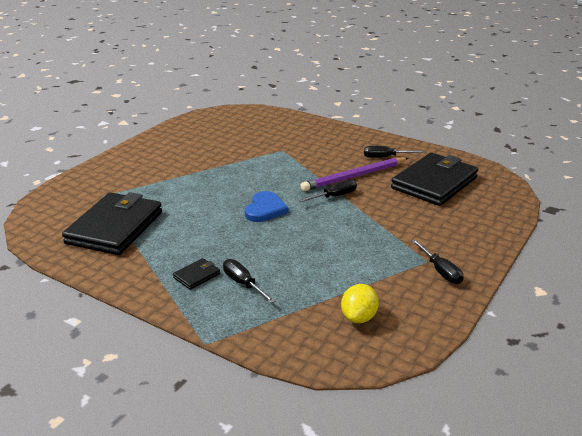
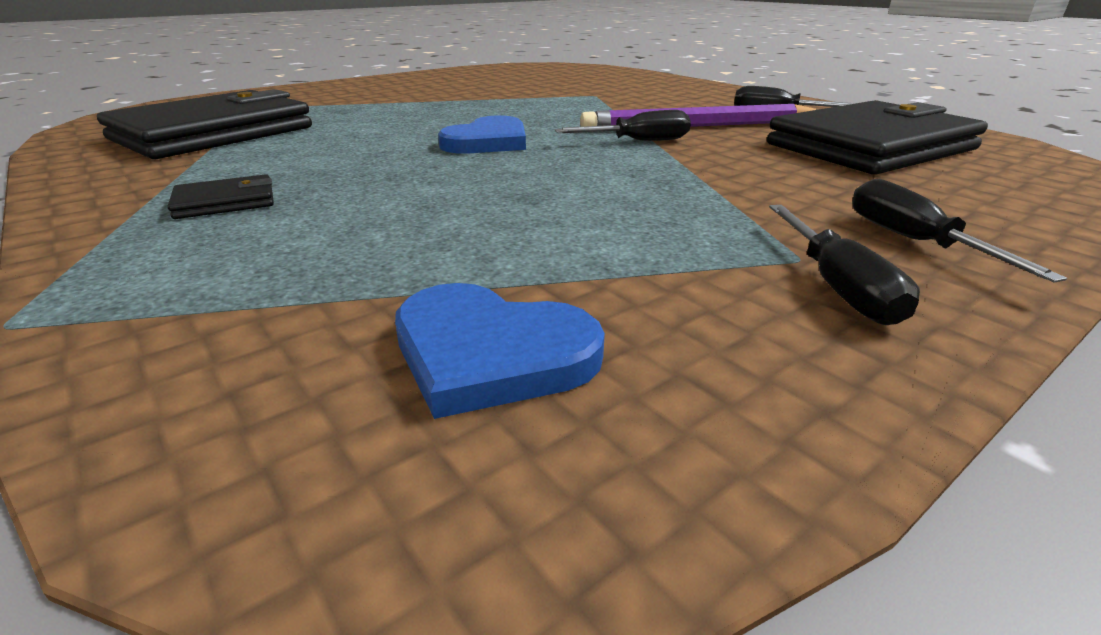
camera: 20 degrees right, 0 degrees up
black screwdriver [223,259,276,303] -> black screwdriver moved to [852,179,1067,283]
yellow lemon [341,284,379,323] -> blue heart [395,283,605,419]

